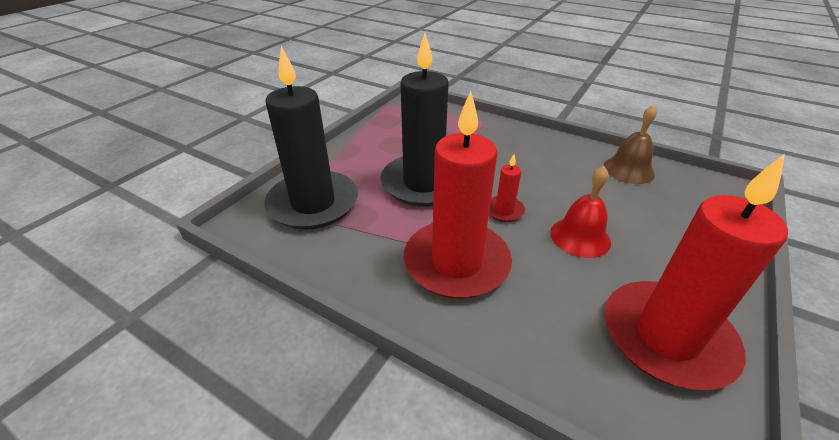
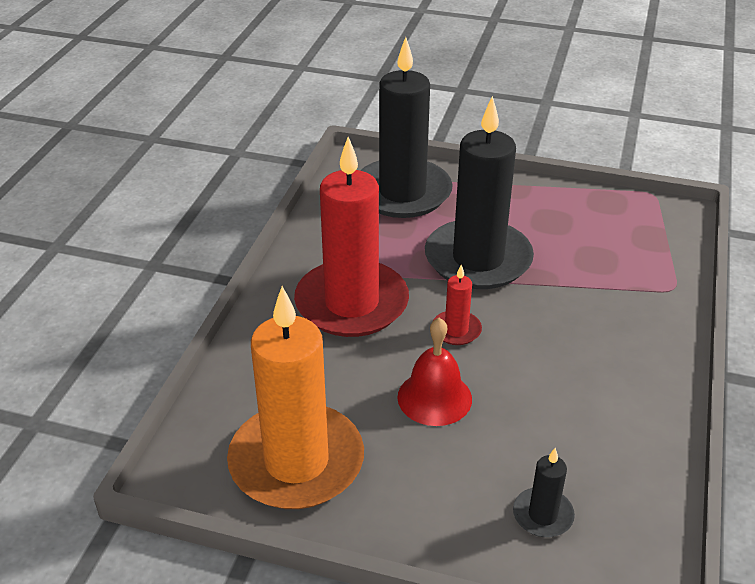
camera: 75 degrees right, 0 degrees up
brown bell [604,105,657,184] -> none
red candle [605,154,788,390] -> orange candle [227,286,364,509]
none -> black candle [513,448,575,537]

